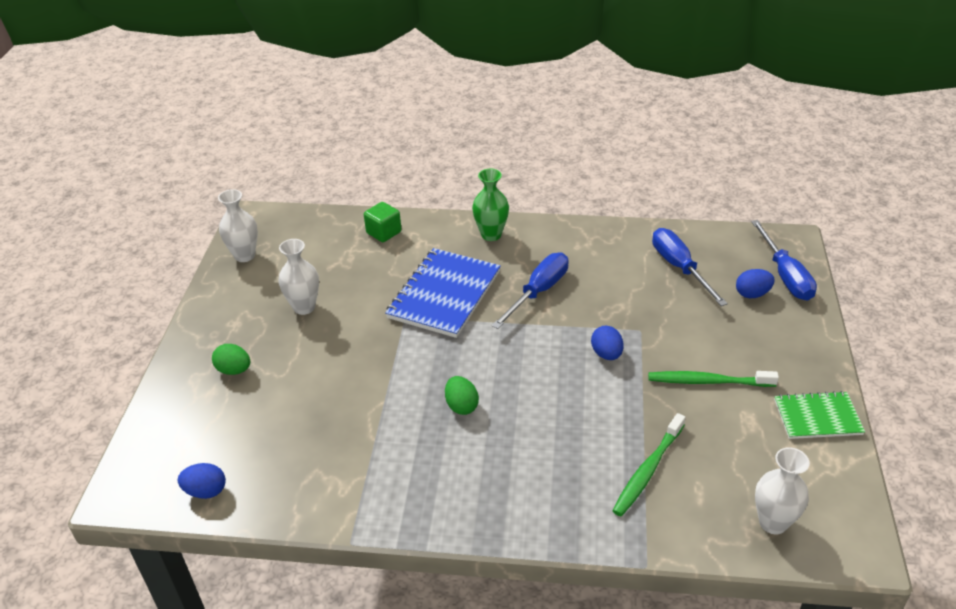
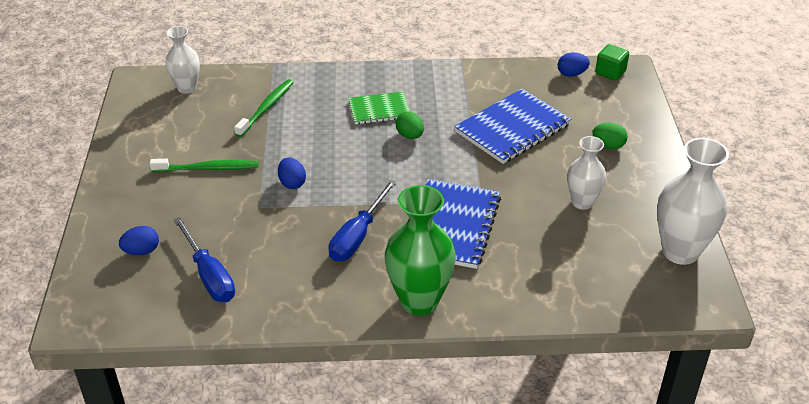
camera: 170 degrees right, 0 degrees up
white vase [218,189,258,262] -> white vase [657,138,729,265], size x1.63
green cube [364,202,401,242] -> green cube moved to [595,44,629,81]
green vase [472,169,509,241] -> green vase [385,185,456,315], size x1.63
blue screwdriver [751,220,817,301] -> none
green notebook [774,391,865,439] -> green notebook moved to [348,92,410,124]
none -> blue notebook [454,89,572,164]

